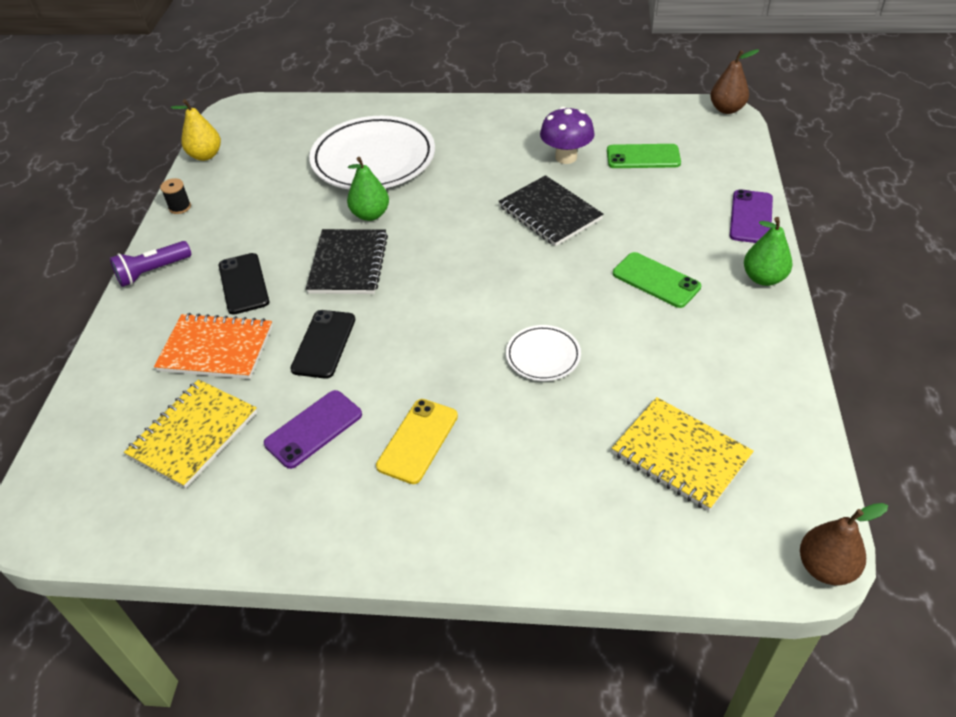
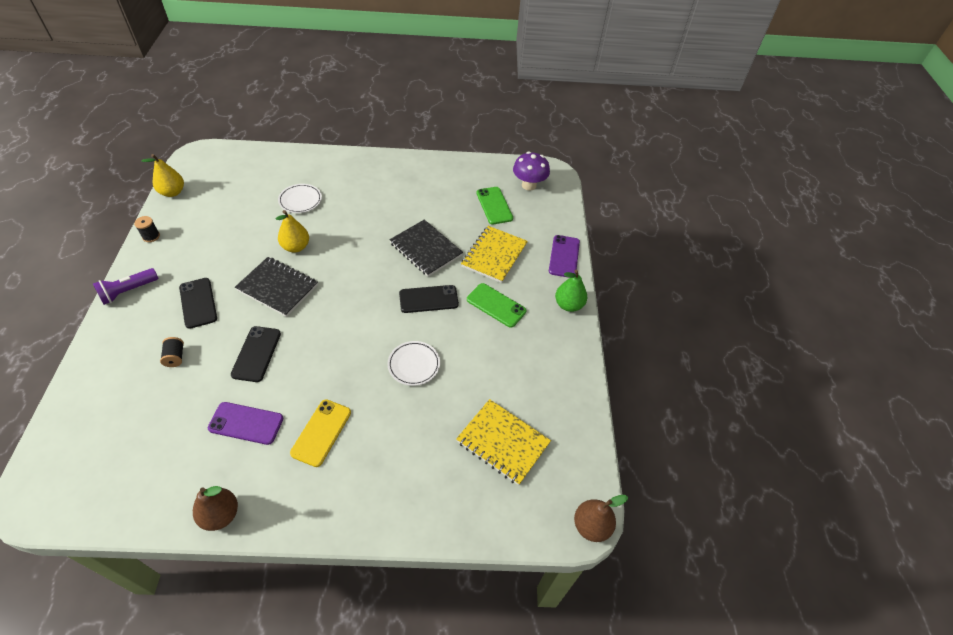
camera: 10 degrees left, 5 degrees up
yellow notebook [124,379,257,488] -> yellow notebook moved to [461,226,528,283]
orange notebook [154,313,273,379] -> black spool [160,337,184,367]
purple phone [264,390,362,469] -> purple phone turned 60 degrees clockwise [208,402,283,445]
black notebook [306,229,388,294] -> black notebook turned 60 degrees counterclockwise [235,257,318,317]
white plate [309,116,435,190] -> white plate [278,184,322,213], size x0.47
green pear [347,157,389,221] -> yellow pear [276,210,309,253]
purple mushroom [540,106,595,164] -> purple mushroom moved to [513,152,550,191]
green phone [607,144,681,168] -> green phone turned 75 degrees clockwise [476,187,513,224]
brown pear [710,49,759,114] -> brown pear moved to [193,486,238,531]
none -> black phone [399,285,459,313]

